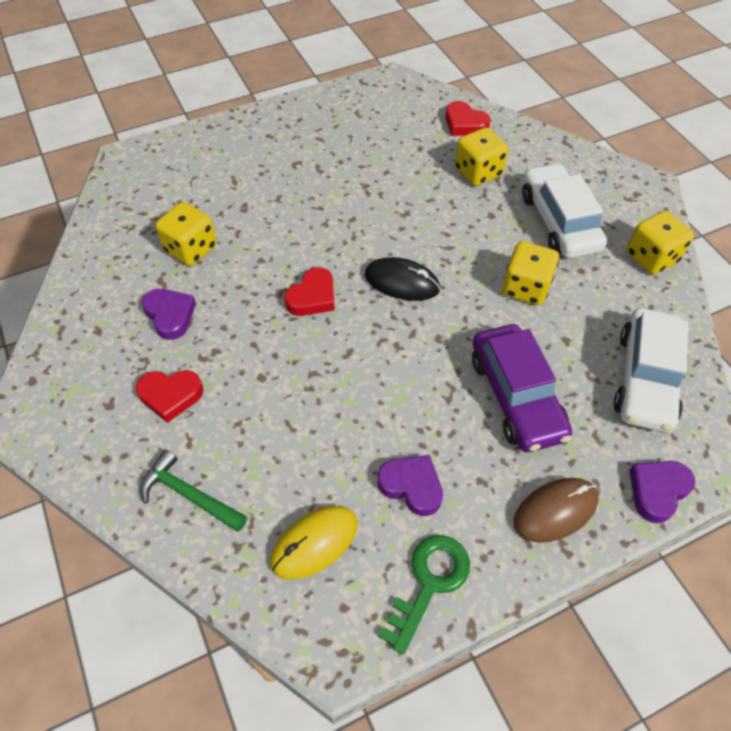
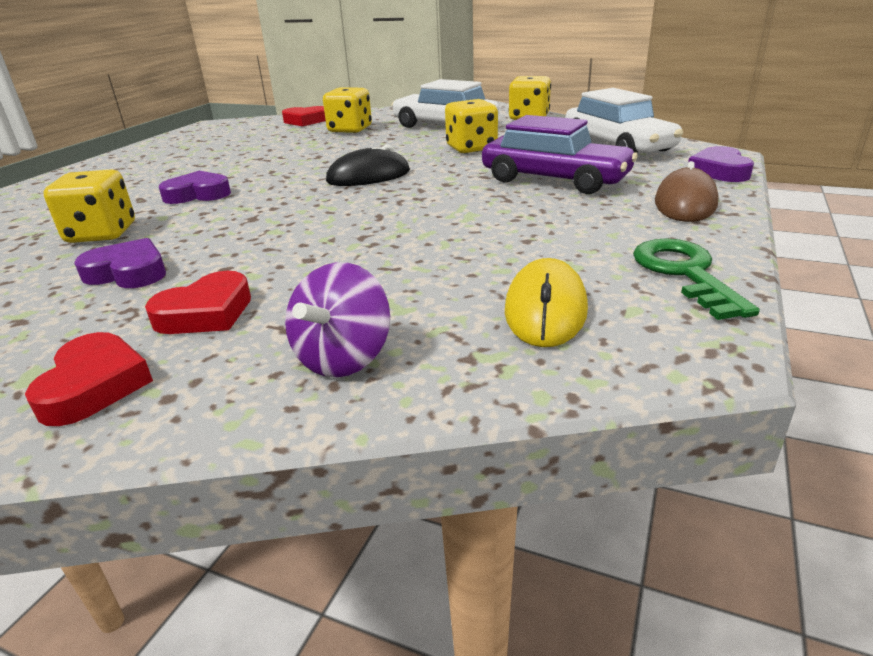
camera: 40 degrees left, 25 degrees down
green hammer [140,449,247,532] -> purple spinning top [285,262,390,377]
red heart [284,267,335,316] -> red heart moved to [25,332,153,426]
purple heart [378,455,443,516] -> purple heart moved to [159,171,231,204]

